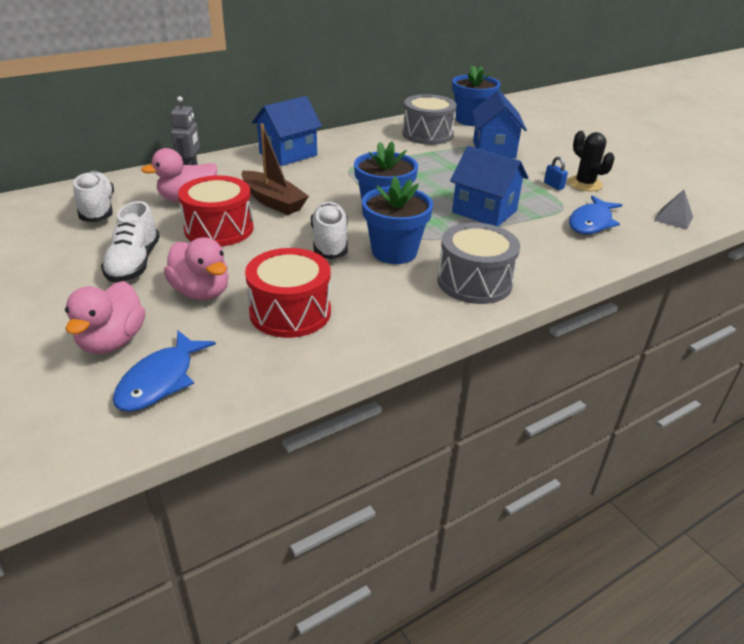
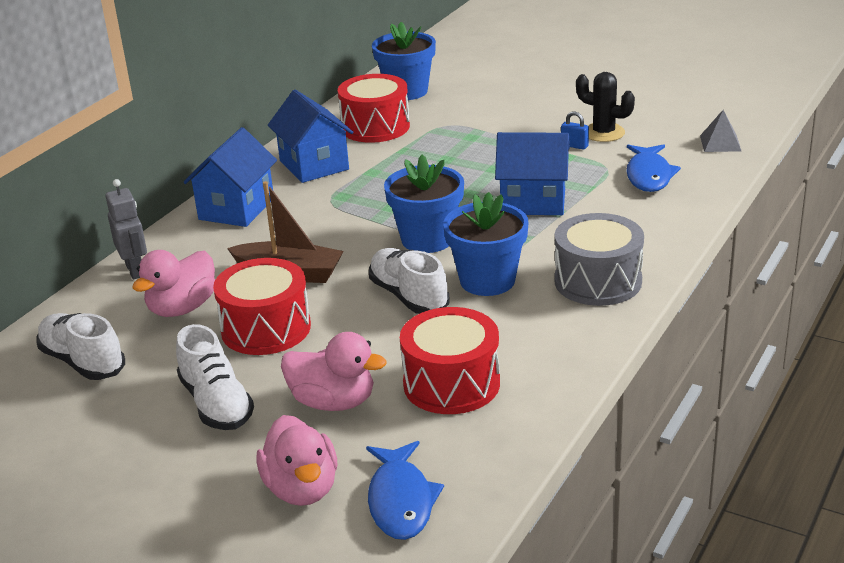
camera: 25 degrees left, 5 degrees down
grey drum [402,94,457,145] -> red drum [338,74,410,143]
blue house [472,90,527,158] -> blue house moved to [268,90,353,183]

